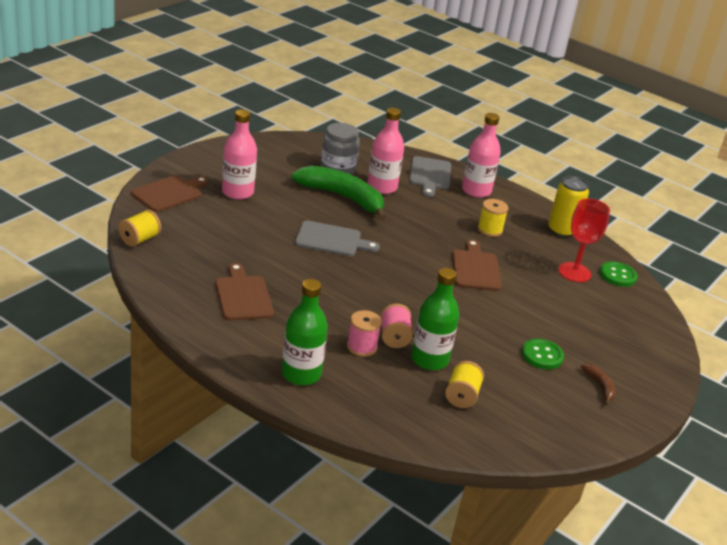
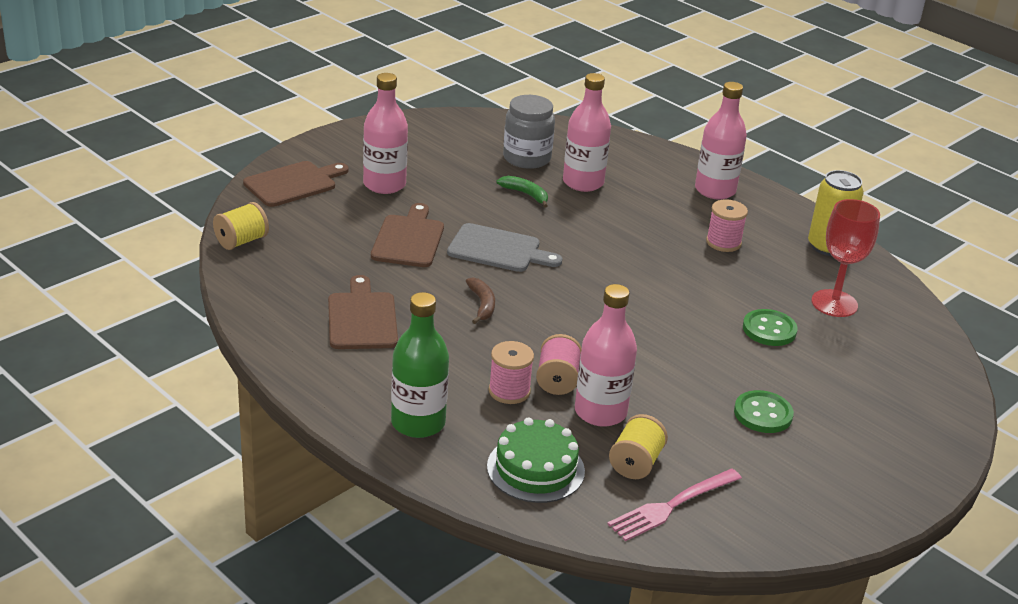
camera: 10 degrees right, 0 degrees up
green banana [291,166,386,220] -> green banana [497,176,548,208], size x0.43
grey cutting board [409,156,451,197] -> none
green bottle [411,268,459,370] -> pink bottle [575,284,637,427]
brown cutting board [452,239,502,291] -> brown cutting board moved to [371,203,444,267]
yellow spool [478,199,508,237] -> pink spool [706,199,748,252]
brown banana [581,363,615,405] -> brown banana moved to [466,277,495,324]
green button [600,262,638,287] -> green button moved to [743,309,798,346]
none -> green cake [487,417,585,503]
none -> pink fork [608,469,742,541]

